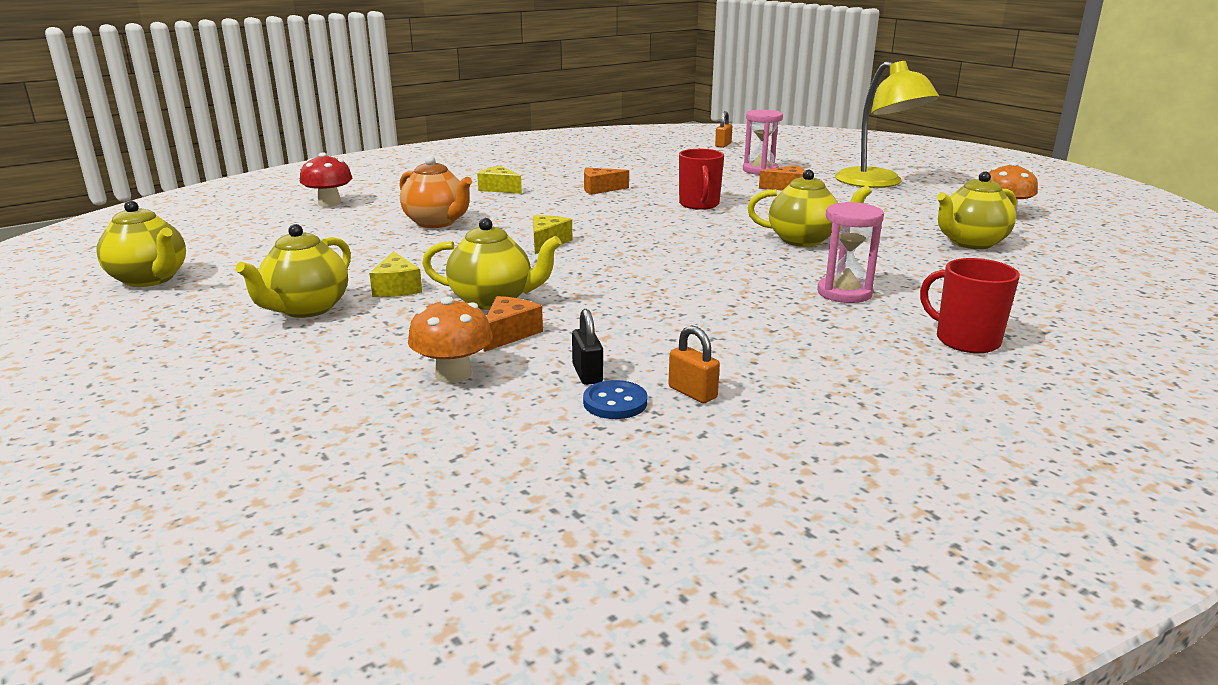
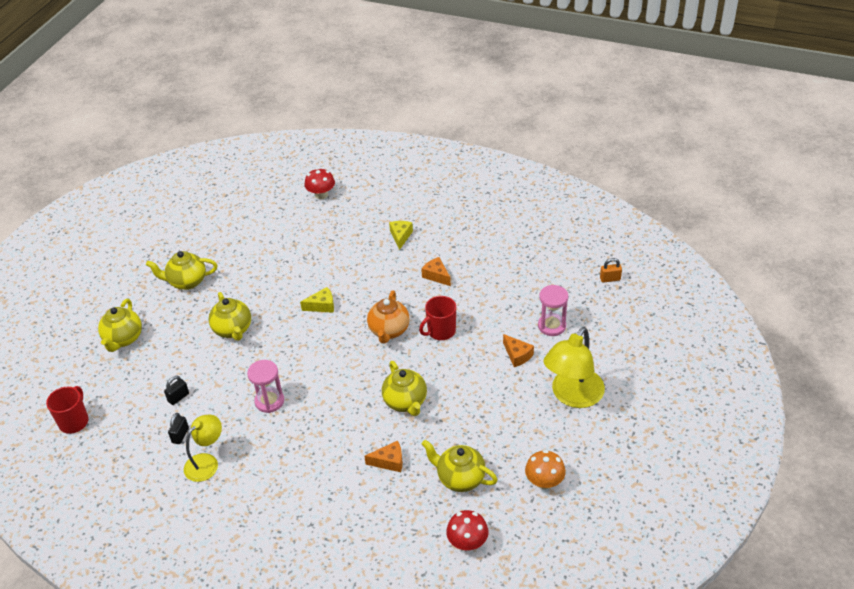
camera: 60 degrees right, 20 degrees up
yellow teapot [96,200,186,287] -> yellow teapot moved to [98,299,142,352]
yellow cheese [369,251,422,297] -> none
orange teapot [399,155,472,228] -> orange teapot moved to [367,290,410,344]
orange mushroom [408,296,492,383] -> none
orange cheese [483,296,543,352] -> orange cheese moved to [364,441,403,472]
blue button [583,380,647,419] -> none
orange padlock [669,325,720,403] -> black padlock [168,413,189,444]
pink hourglass [817,202,884,303] -> pink hourglass moved to [247,360,284,413]
red mug [920,258,1020,353] -> red mug moved to [46,386,89,434]
none -> yellow lamp [184,415,222,482]
none -> red mushroom [446,510,489,551]

